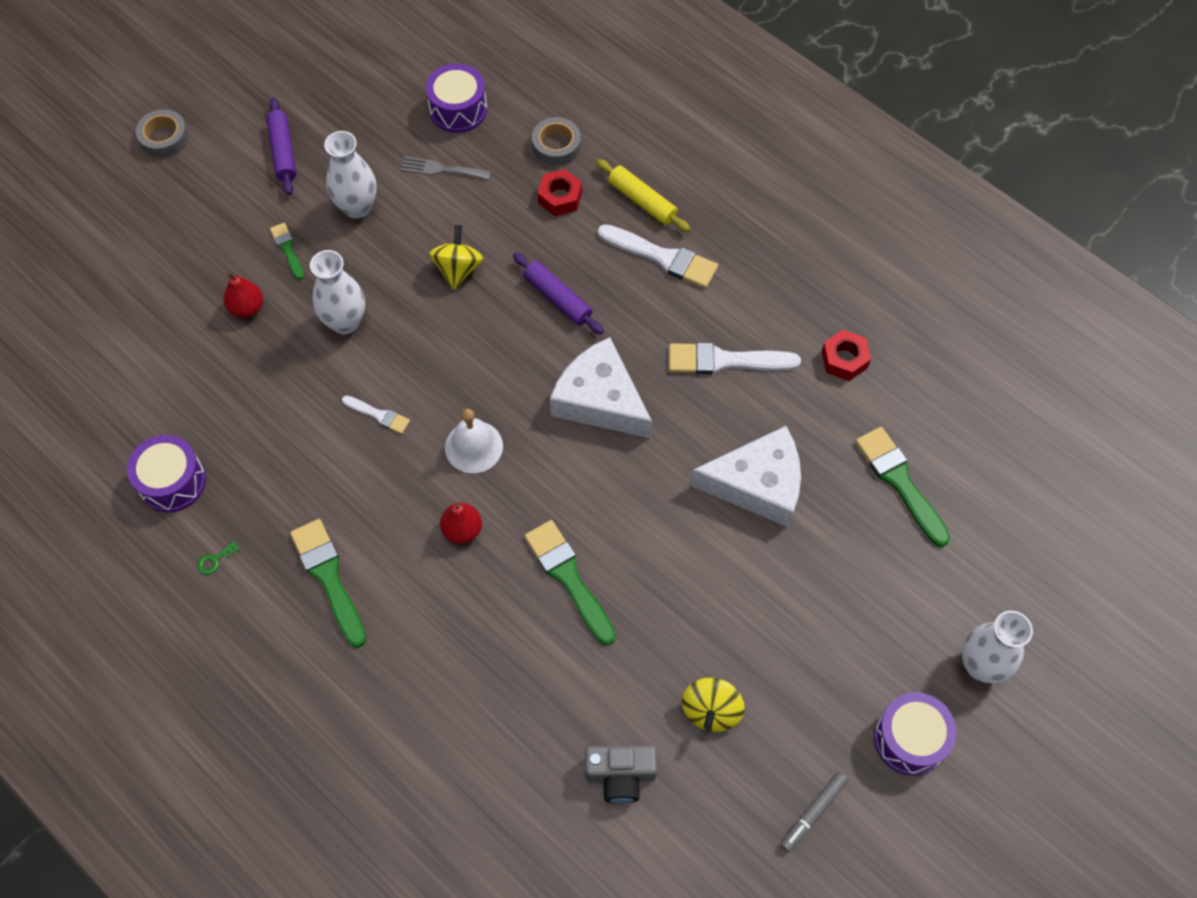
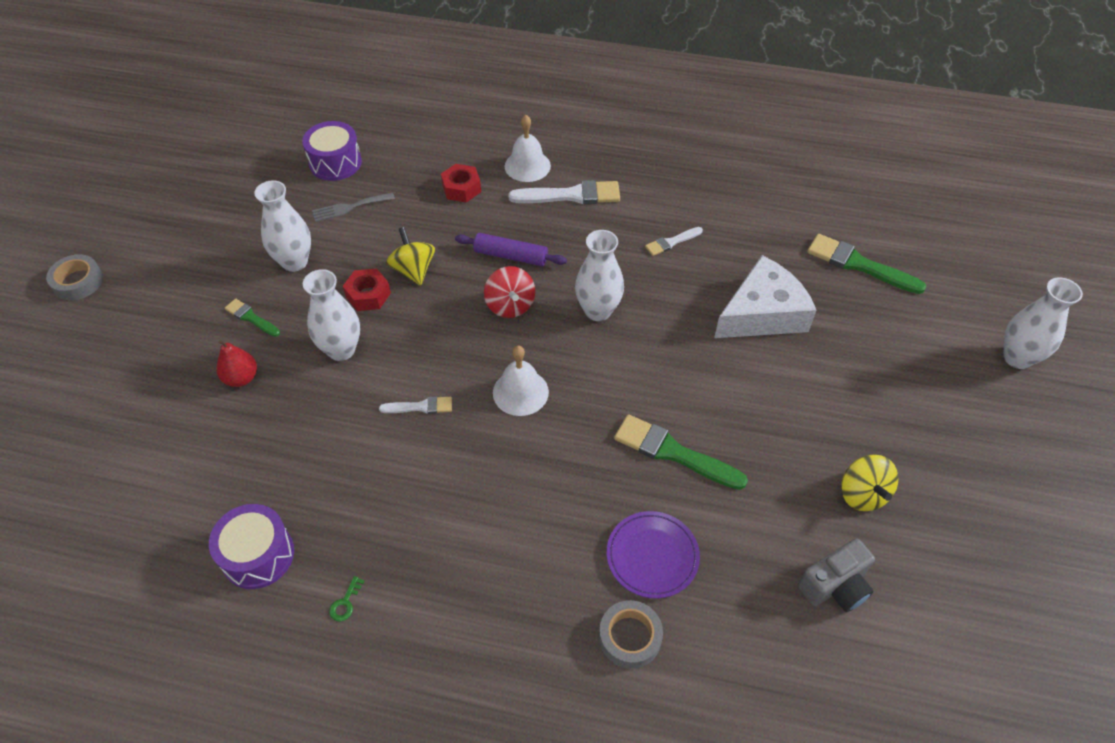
camera: 30 degrees left, 10 degrees down
purple rolling pin [266,98,297,195] -> none
green brush [290,519,366,648] -> none
red pear [440,503,482,544] -> none
grey tape [532,117,581,166] -> grey tape moved to [599,600,663,669]
white cheese [550,337,652,438] -> white vase [575,230,624,321]
yellow rolling pin [596,159,690,232] -> white bell [505,115,551,182]
white brush [669,342,801,374] -> white brush [645,227,703,256], size x0.55
grey marker [781,772,848,852] -> none
red nut [822,330,871,381] -> red nut moved to [343,268,391,311]
purple drum [874,692,957,776] -> none
none -> red spinning top [484,266,535,318]
none -> purple plate [607,511,700,599]

